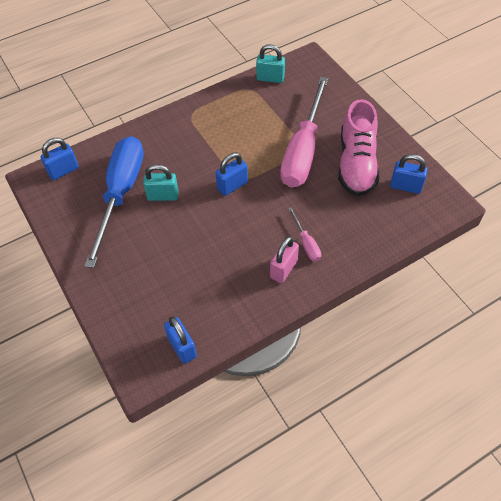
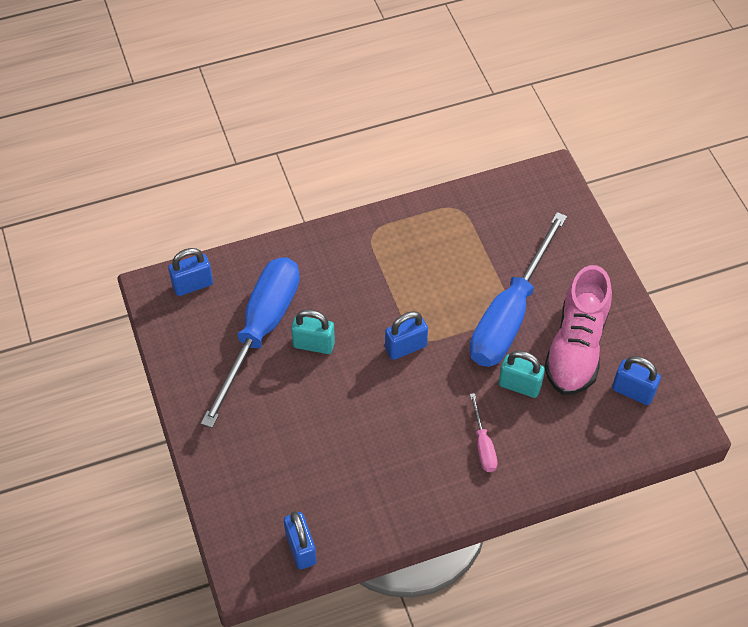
camera: 10 degrees right, 0 degrees up
turquoise padlock [256,44,285,83] -> turquoise padlock moved to [499,351,545,398]
pink padlock [270,236,299,283] -> none
pink screwdriver [280,77,328,188] -> blue screwdriver [470,212,567,367]

